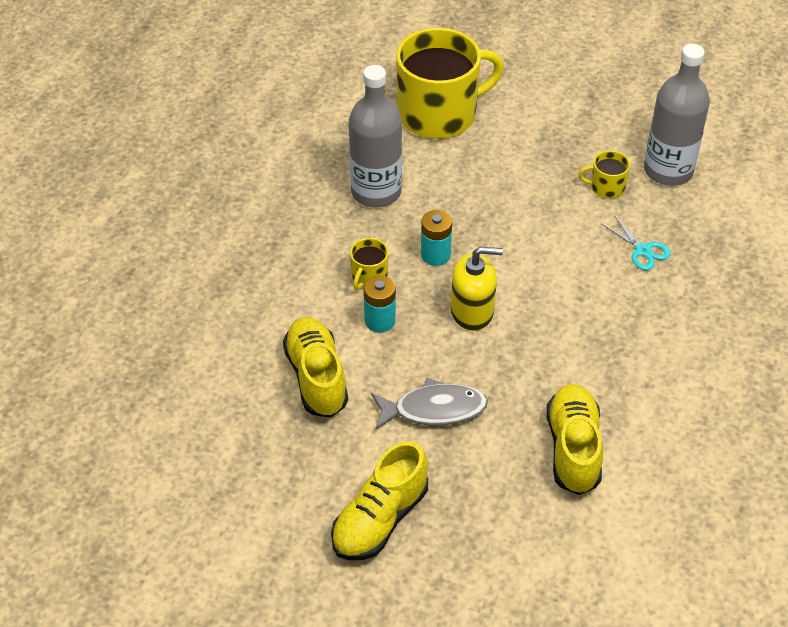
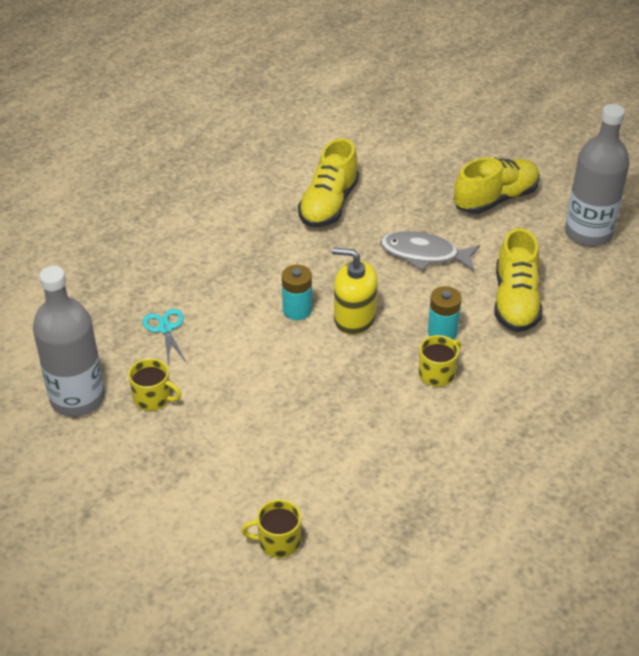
camera: 160 degrees left, 5 degrees down
grey bottle [349,65,402,208] -> grey bottle moved to [565,104,630,247]
yellow mug [396,28,504,139] -> yellow mug [241,500,301,558], size x0.42
turquoise battery [421,210,452,266] -> turquoise battery moved to [282,265,312,320]

